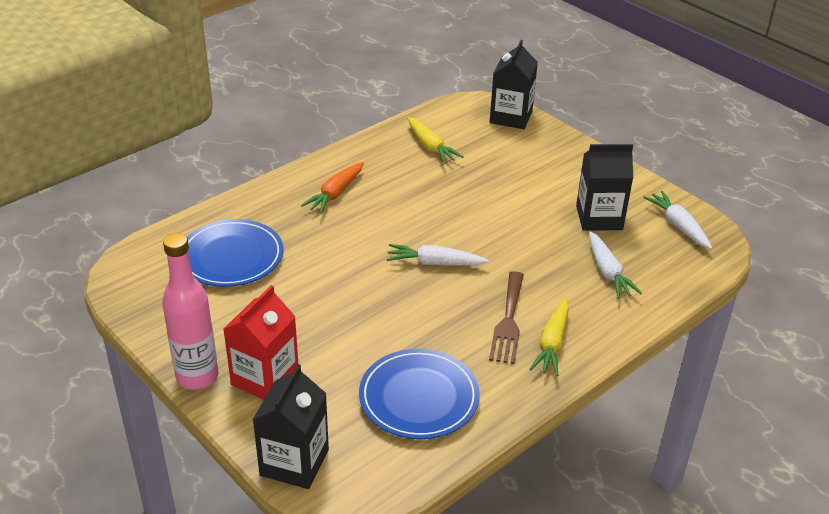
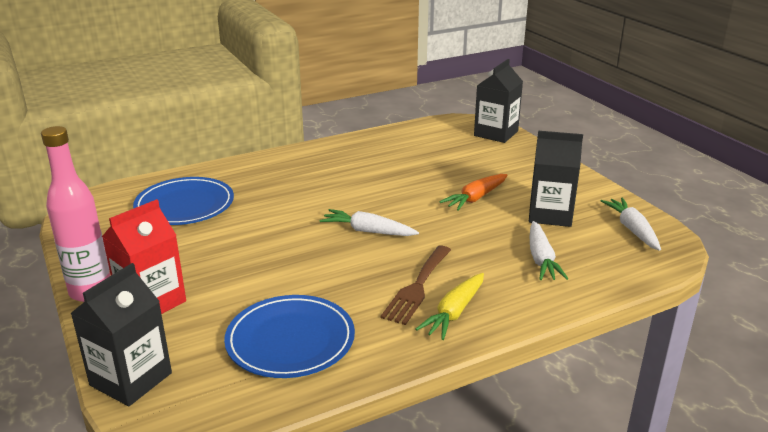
camera: 15 degrees right, 10 degrees down
orange carrot [301,162,364,214] -> orange carrot moved to [440,174,507,211]
yellow carrot [407,117,464,164] -> none

